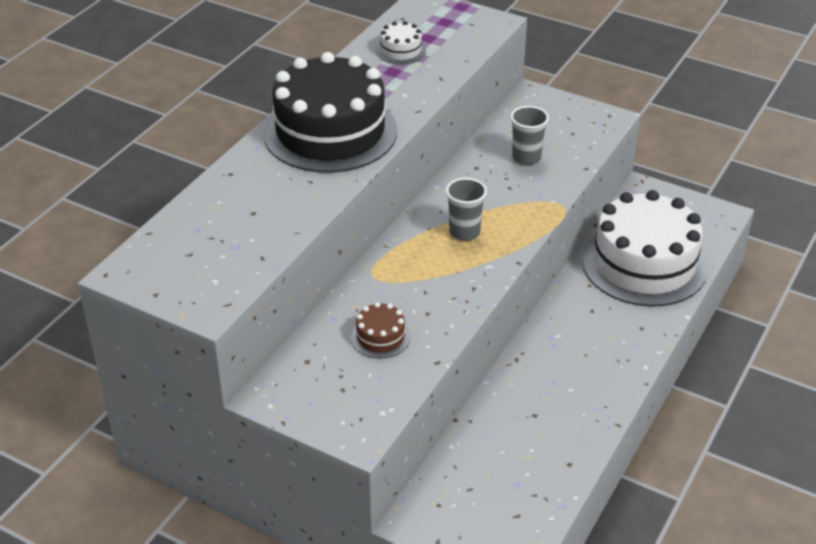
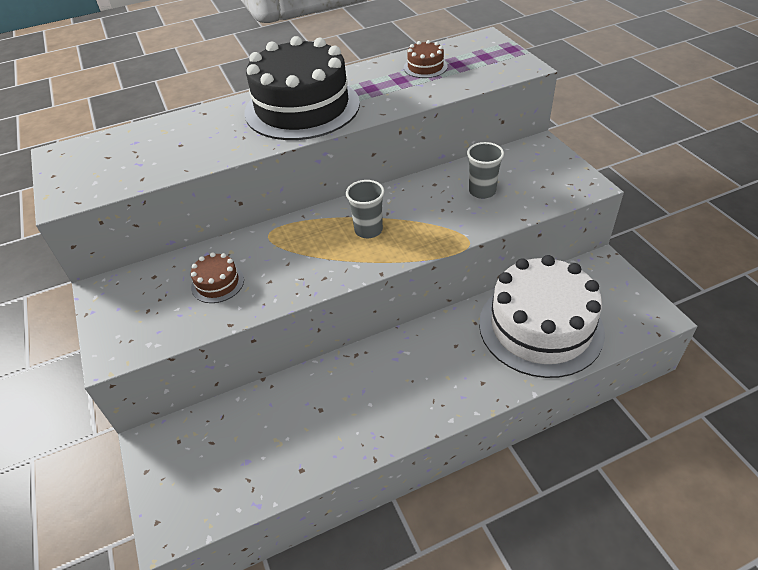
camera: 40 degrees right, 5 degrees up
white cake [376,21,426,64] -> brown cake [404,40,448,78]

